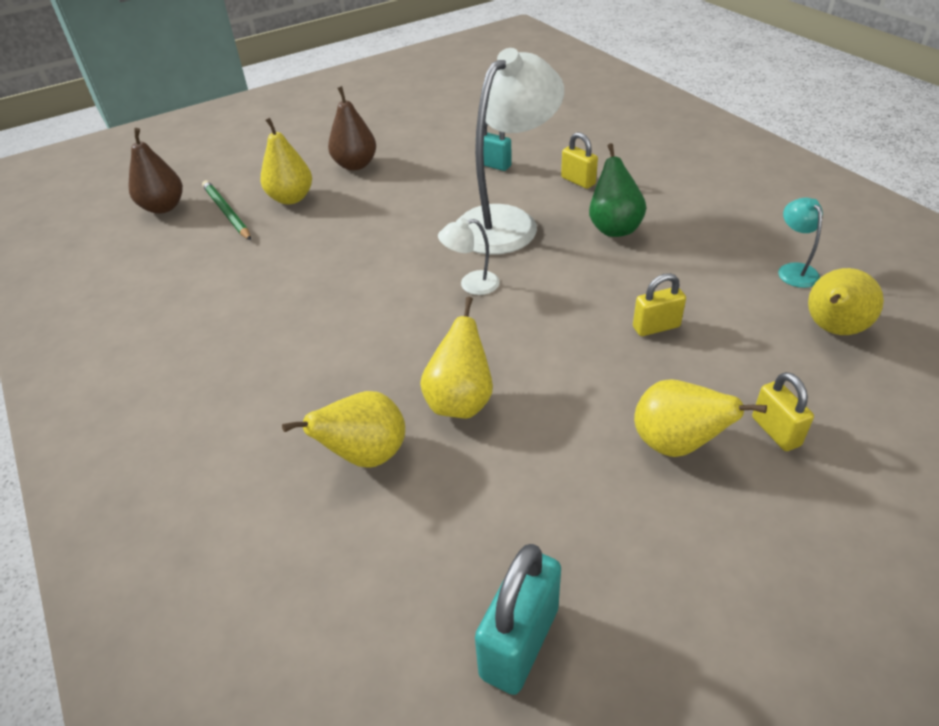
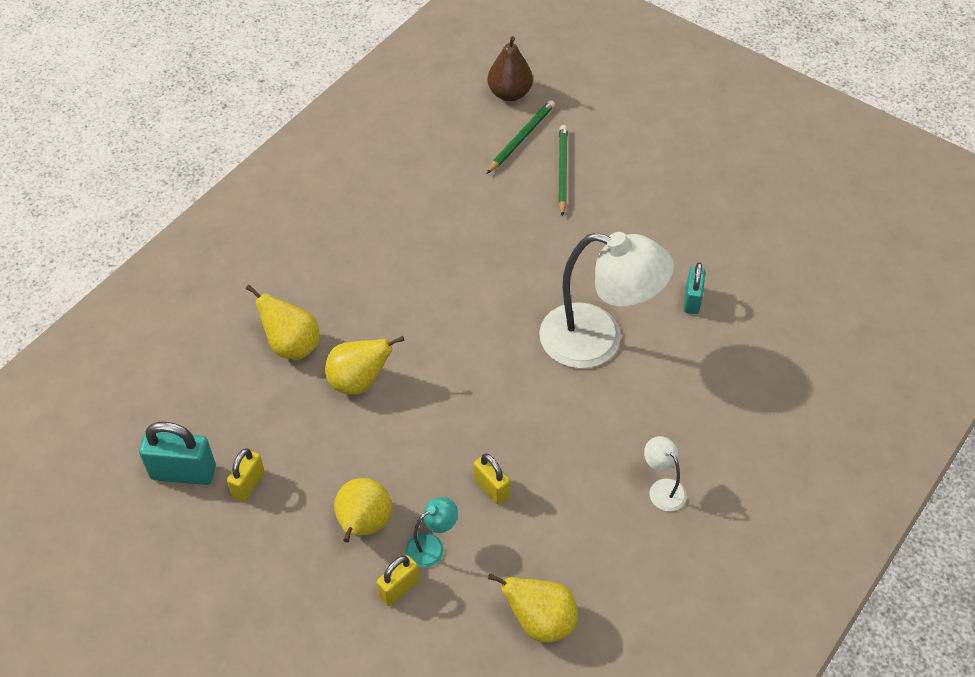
camera: 65 degrees right, 10 degrees up
yellow pear [261,118,312,204] -> green pencil [559,125,568,217]
brown pear [328,86,376,171] -> none
white lamp [438,218,500,295] -> white lamp moved to [644,436,687,511]
yellow padlock [561,132,598,189] -> yellow padlock moved to [227,448,265,502]
green pear [589,143,647,237] -> none
turquoise lamp [778,197,823,288] -> turquoise lamp moved to [405,497,458,568]

